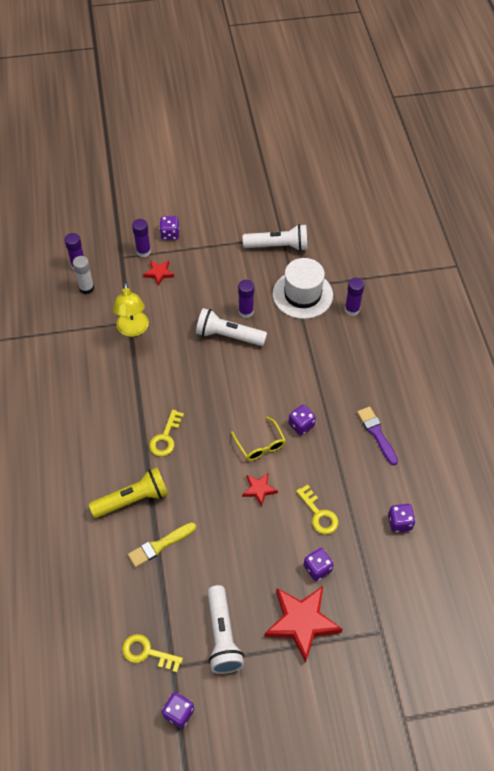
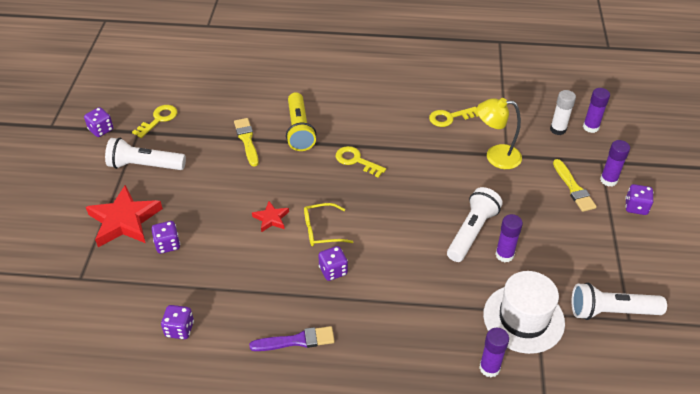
camera: 105 degrees right, 10 degrees down
red star [143,260,174,286] -> yellow brush [553,159,597,212]
white flashlight [243,224,307,251] -> white flashlight turned 75 degrees clockwise [572,283,667,320]
yellow key [296,484,339,534] -> yellow key moved to [429,107,479,127]

